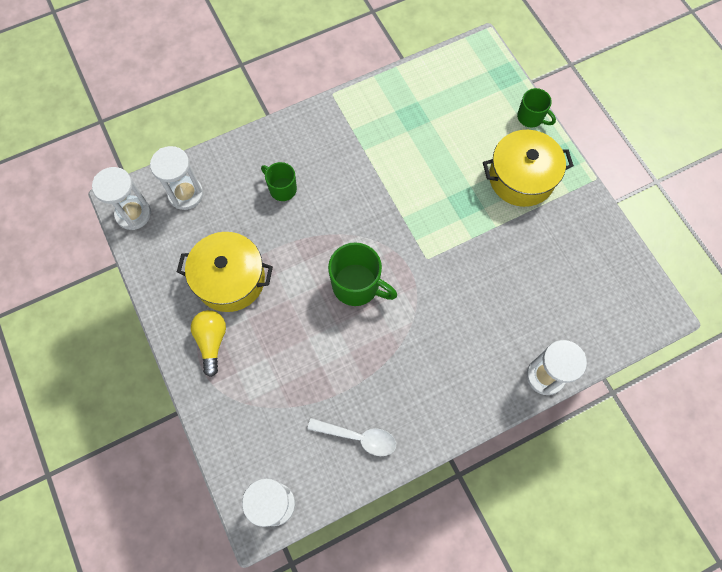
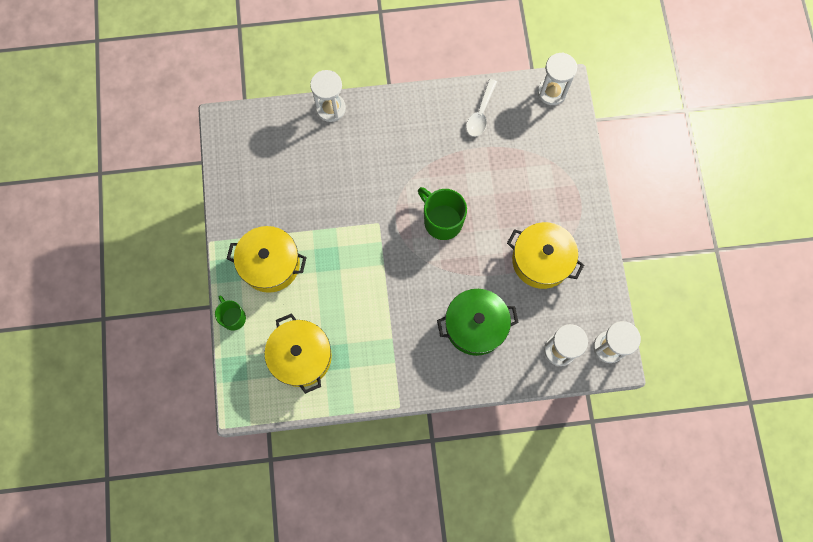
camera: 160 degrees left, 5 degrees up
yellow light bulb [191,310,226,377] -> none
green mug [261,162,297,201] -> green pot [437,289,519,356]
white spoon [307,418,396,456] -> white spoon turned 105 degrees counterclockwise [466,79,497,137]
none -> yellow pot [264,313,332,394]

